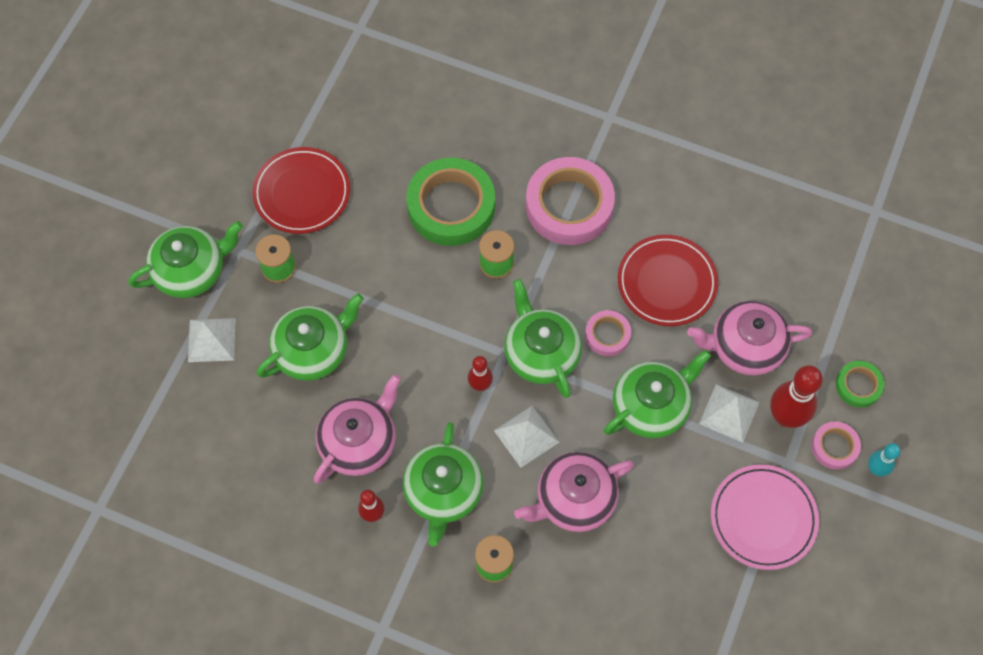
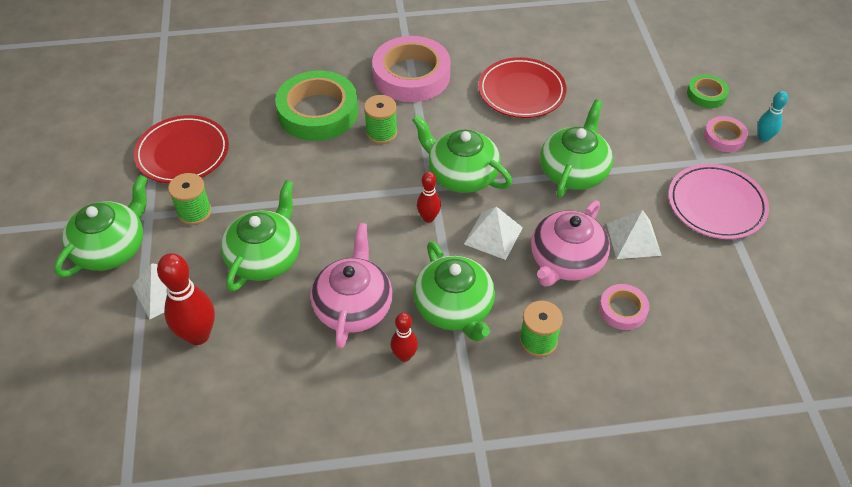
camera: 30 degrees left, 15 degrees down
pink tape [585,310,631,356] -> pink tape moved to [599,284,649,330]
pink teapot [687,301,812,375] -> none
white pyramid [699,384,760,443] -> white pyramid moved to [606,210,662,259]
red bowling pin [770,365,823,428] -> red bowling pin moved to [157,253,215,345]

